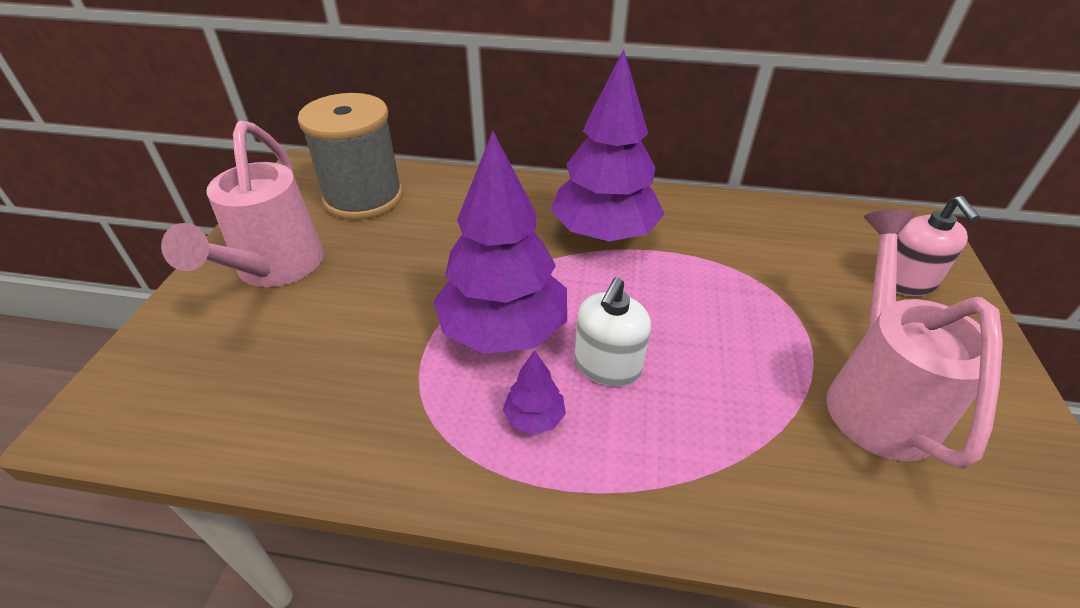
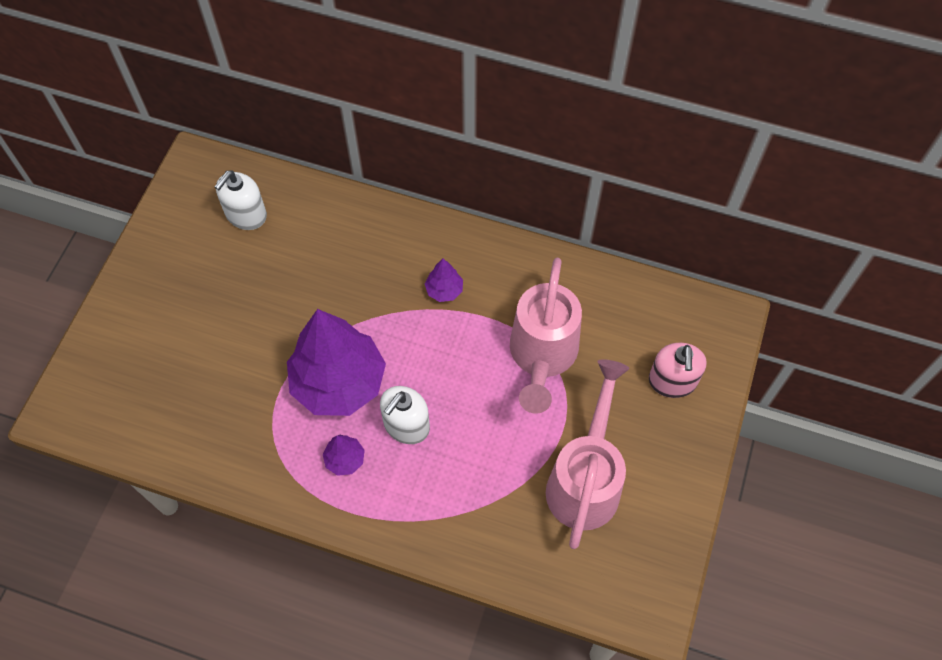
camera: 10 degrees right, 20 degrees up
pink watering can [161,121,324,287] -> pink watering can moved to [510,258,582,414]
grey spool [298,93,403,220] -> white soap dispenser [214,170,267,230]
purple tree [551,49,665,241] -> purple tree [425,259,463,302], size x0.41

